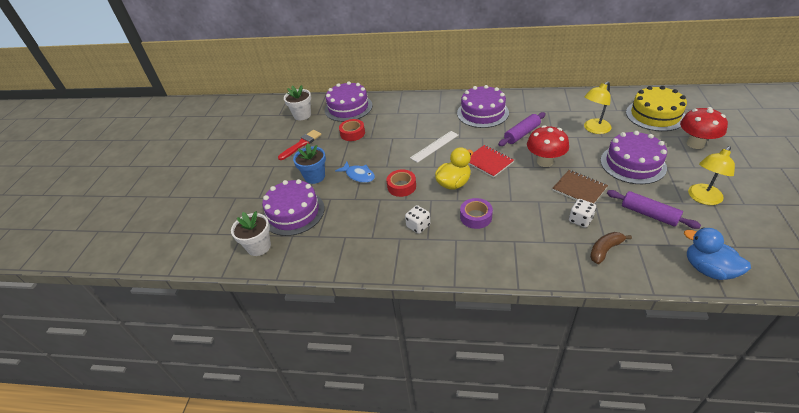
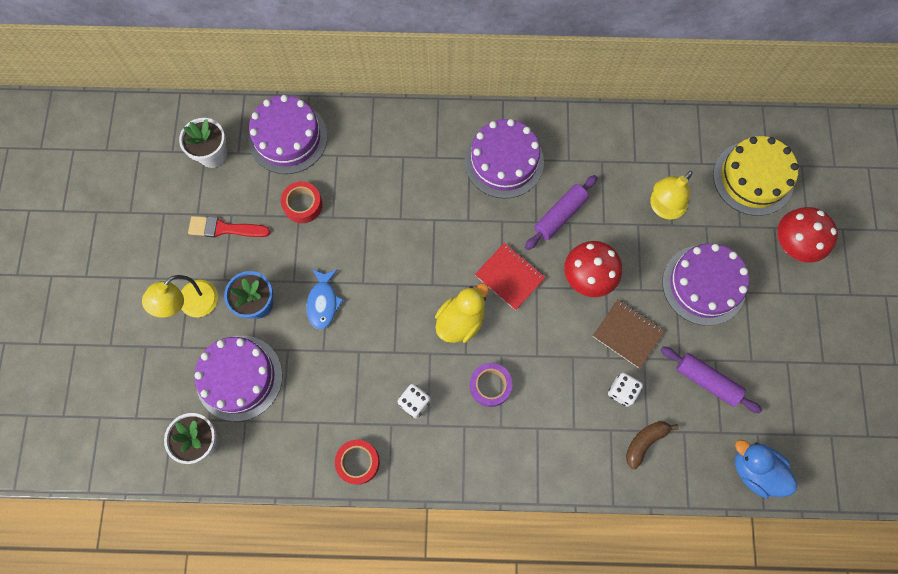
camera: 10 degrees left, 30 degrees up
red brush [278,130,322,160] -> red brush turned 120 degrees counterclockwise [188,216,270,237]
blue fish [335,161,375,183] -> blue fish turned 60 degrees clockwise [307,269,344,329]
red tape [386,169,416,197] -> red tape moved to [335,440,380,485]
white ruler [410,131,458,163] -> none
yellow lamp [688,146,735,205] -> yellow lamp moved to [142,275,218,317]

